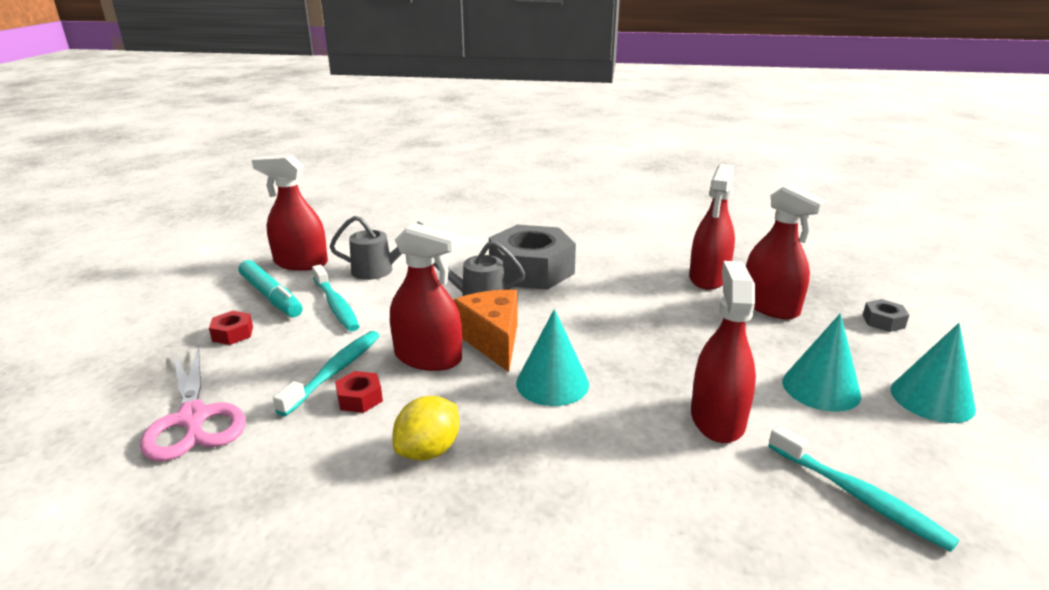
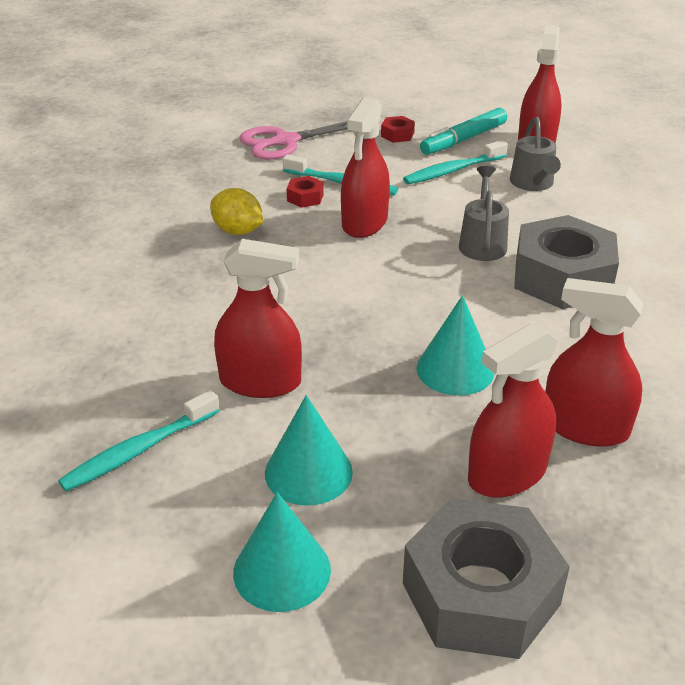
camera: 90 degrees right, 10 degrees up
orange cheese [453,290,518,372] -> none
turquoise cone [516,309,589,406] -> turquoise cone moved to [416,295,494,396]
grey nut [863,299,909,332] -> grey nut [403,498,570,659], size x2.48

